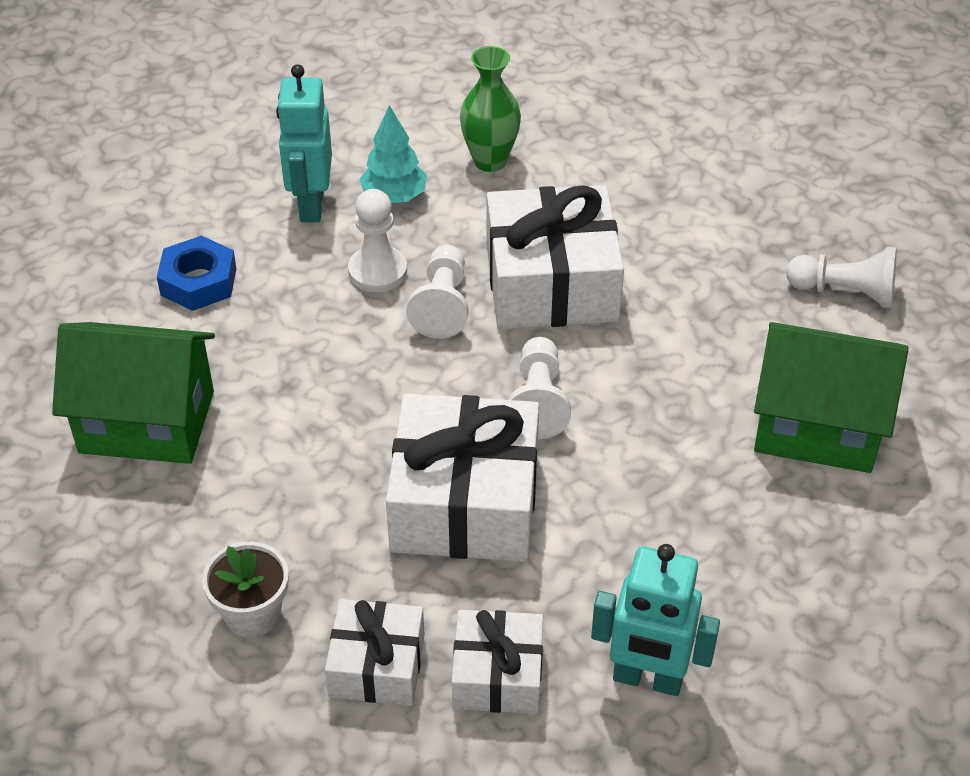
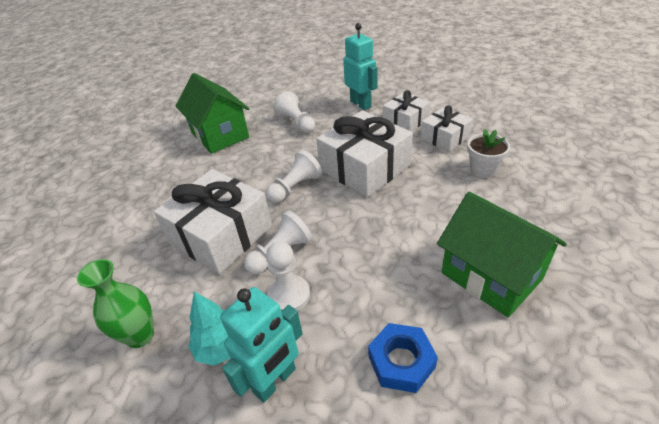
camera: 135 degrees left, 5 degrees down
white pawn [786,247,897,308] -> white pawn moved to [273,91,315,133]

